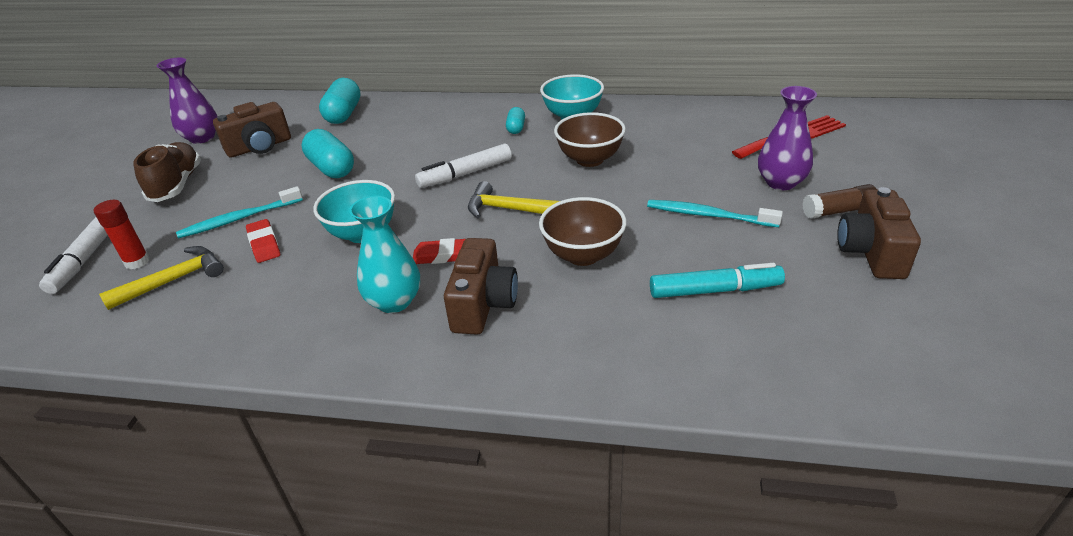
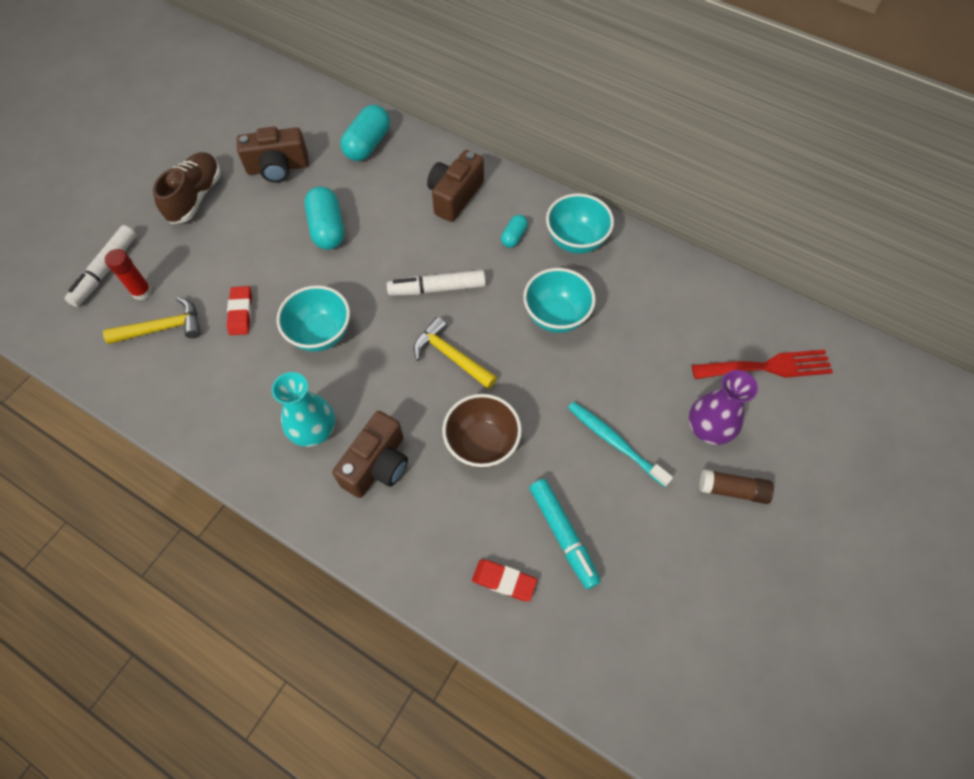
camera: 20 degrees right, 25 degrees up
purple vase [157,57,217,144] -> none
turquoise toothbrush [176,186,303,239] -> none
red eraser [413,238,465,264] -> red eraser moved to [472,559,537,601]
brown bowl [554,112,626,167] -> turquoise bowl [523,268,596,333]
turquoise marker [650,263,785,298] -> turquoise marker turned 45 degrees clockwise [529,479,601,589]
brown camera [837,187,921,279] -> brown camera moved to [427,150,484,222]

